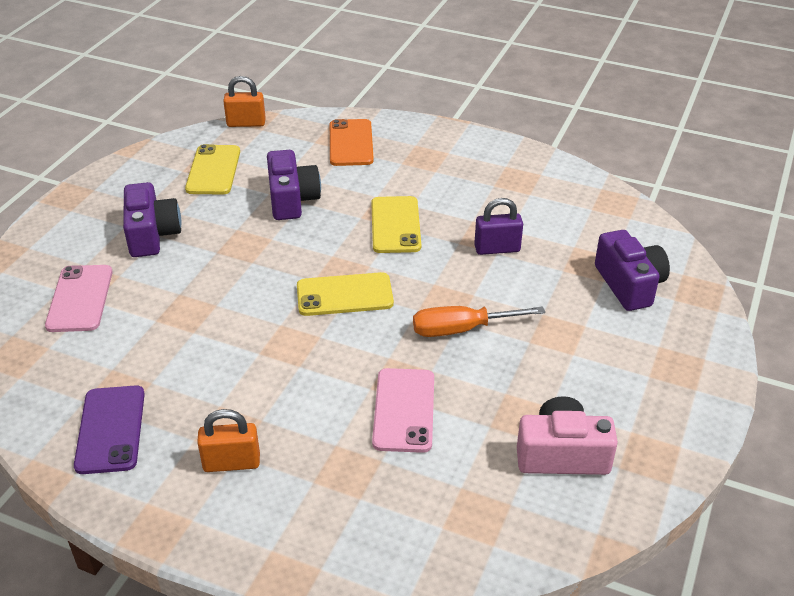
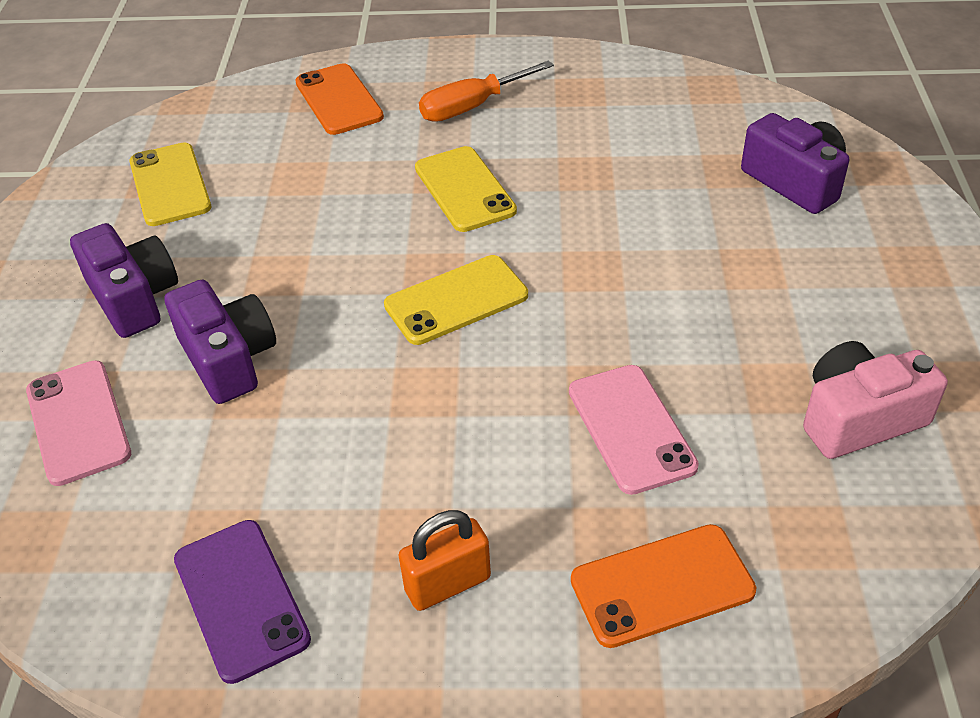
camera: 20 degrees left, 5 degrees up
orange padlock [223,76,266,127] -> none
purple camera [267,150,321,220] -> purple camera moved to [165,279,276,404]
orange screwdriver [413,306,545,337] -> orange screwdriver moved to [419,61,554,122]
purple padlock [474,198,523,255] -> none
none -> orange phone [571,524,756,648]

